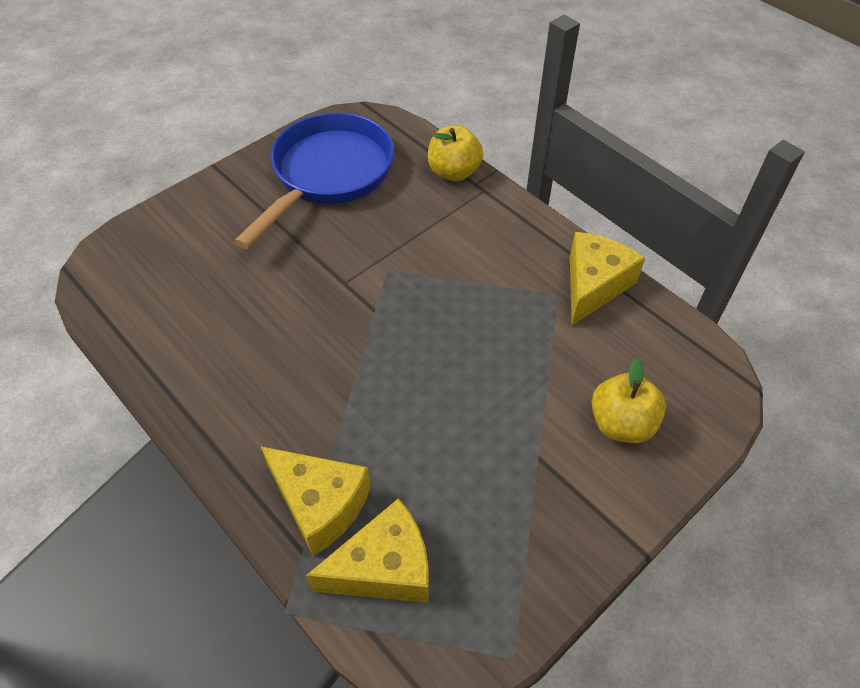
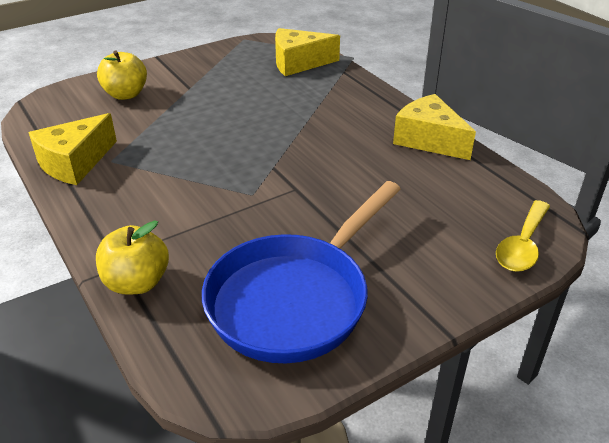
camera: 170 degrees left, 15 degrees down
yellow cheese [261,446,371,556] -> yellow cheese moved to [393,94,476,160]
none -> yellow spoon [496,200,550,272]

